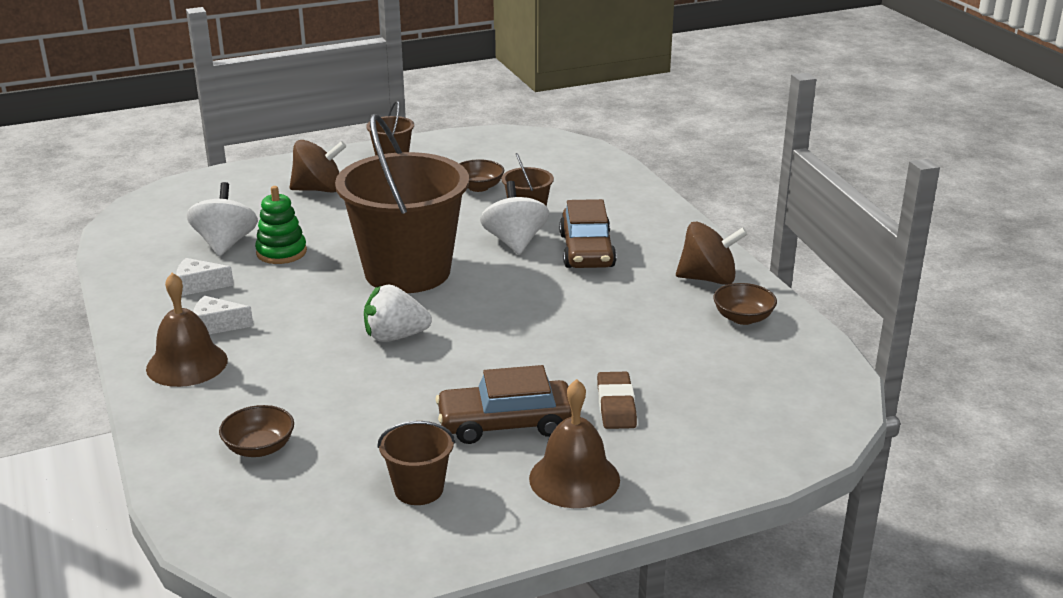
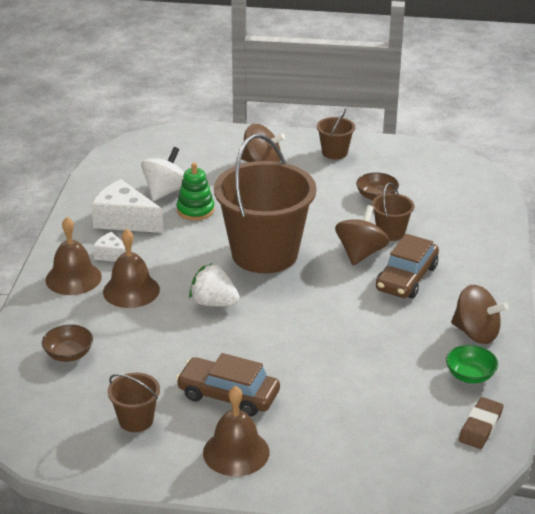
camera: 30 degrees right, 5 degrees up
white cheese [176,258,234,296] -> white cheese [91,179,163,233], size x1.82
white spinning top [480,181,549,255] -> brown spinning top [335,205,389,265]
brown eraser [597,372,637,429] -> brown eraser moved to [459,397,503,449]
brown bowl [713,283,777,325] -> green bowl [446,345,498,383]
none -> brown bell [103,229,160,308]

